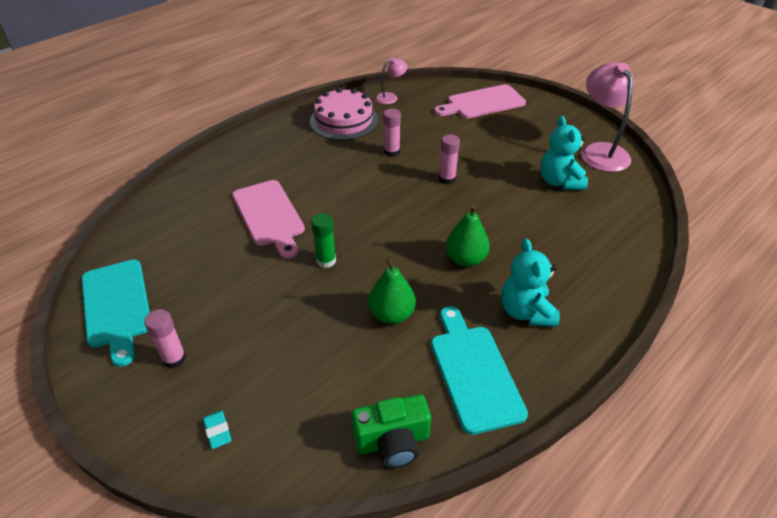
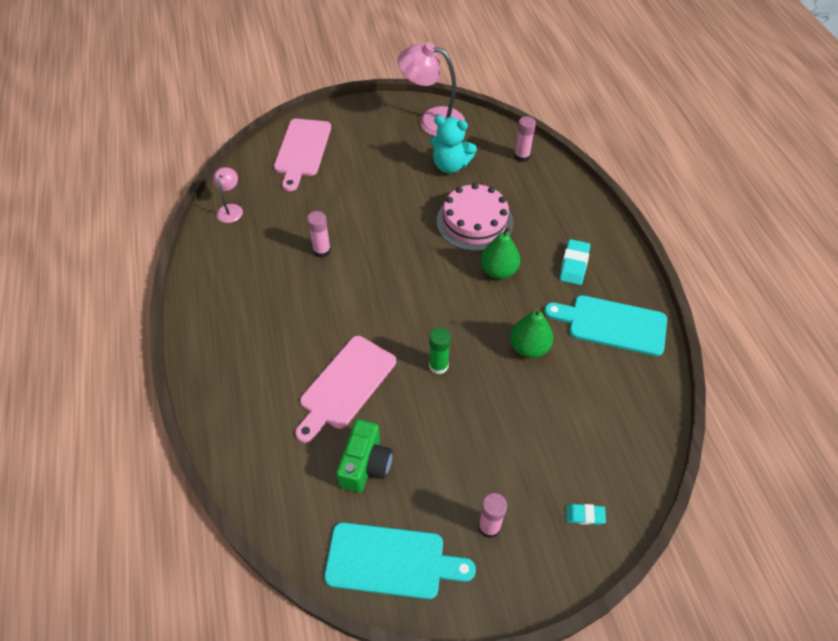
camera: 60 degrees left, 10 degrees up
pink cutting board [232,180,305,259] -> pink cutting board turned 120 degrees clockwise [295,336,396,443]
pink cake [310,88,378,140] -> pink cake moved to [437,183,514,251]
green camera [351,394,431,468] -> green camera moved to [336,419,393,493]
pink glue stick [439,134,460,184] -> pink glue stick moved to [514,116,536,162]
turquoise teddy bear [501,239,560,327] -> turquoise eraser [560,239,590,285]

